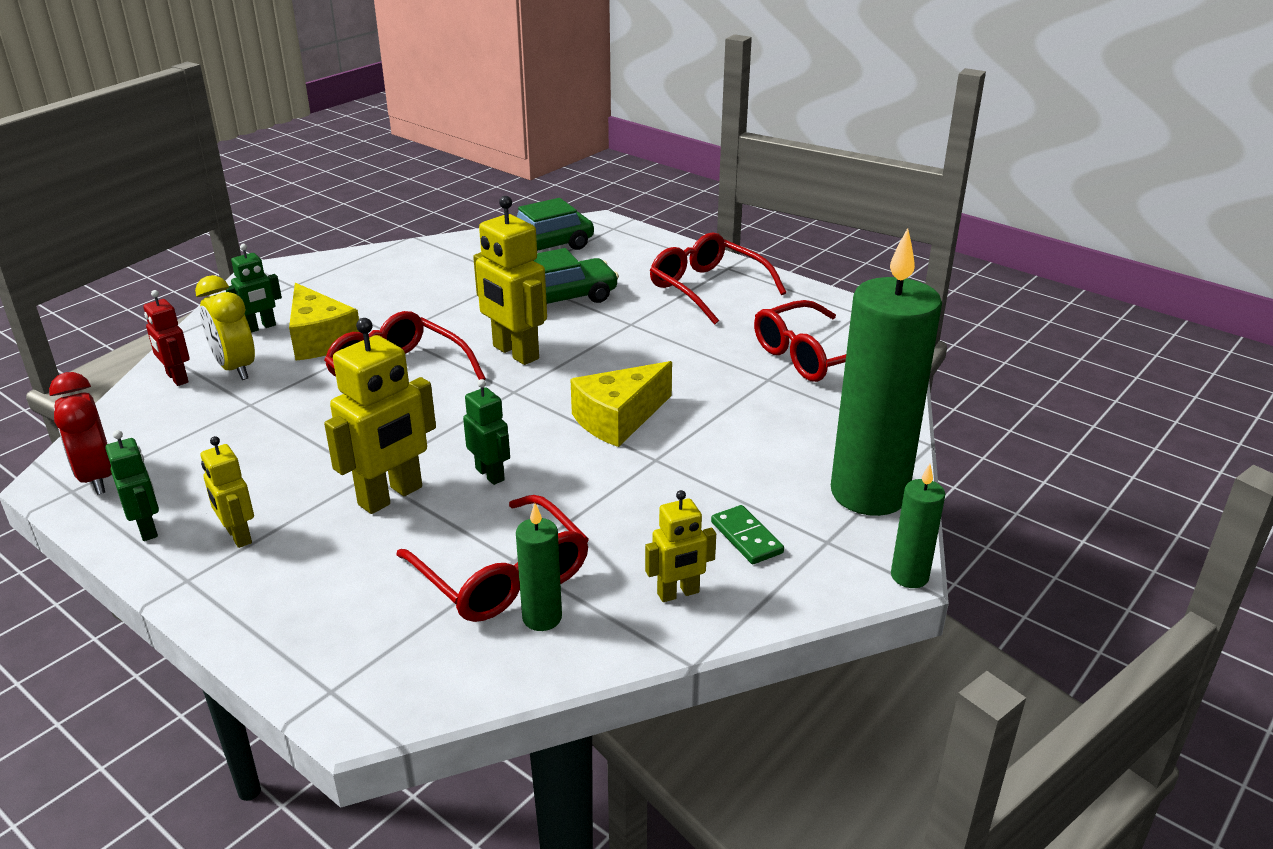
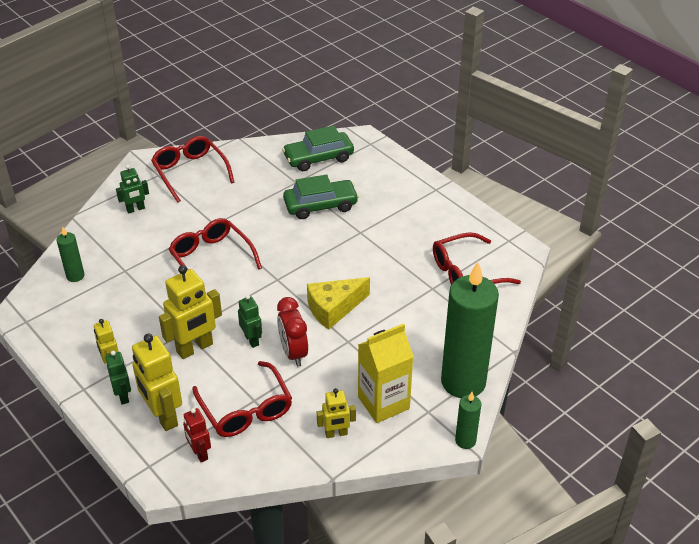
camera: 10 degrees right, 10 degrees up
red clock [49,372,112,495] -> red clock moved to [277,297,308,367]
green robot [105,430,159,541] -> green robot moved to [106,351,131,405]
red robot [143,290,190,386] -> red robot moved to [183,408,211,463]
yellow clock [195,275,255,380] -> none
yellow cheese [289,283,359,361] -> none
yellow robot [473,196,547,365] -> yellow robot moved to [132,334,182,431]
green candle [516,503,562,631] -> green candle moved to [57,227,85,282]
red glasses [650,233,786,325] -> red glasses moved to [151,136,234,203]
green domino [711,505,784,564] -> yellow carton [358,324,414,423]

